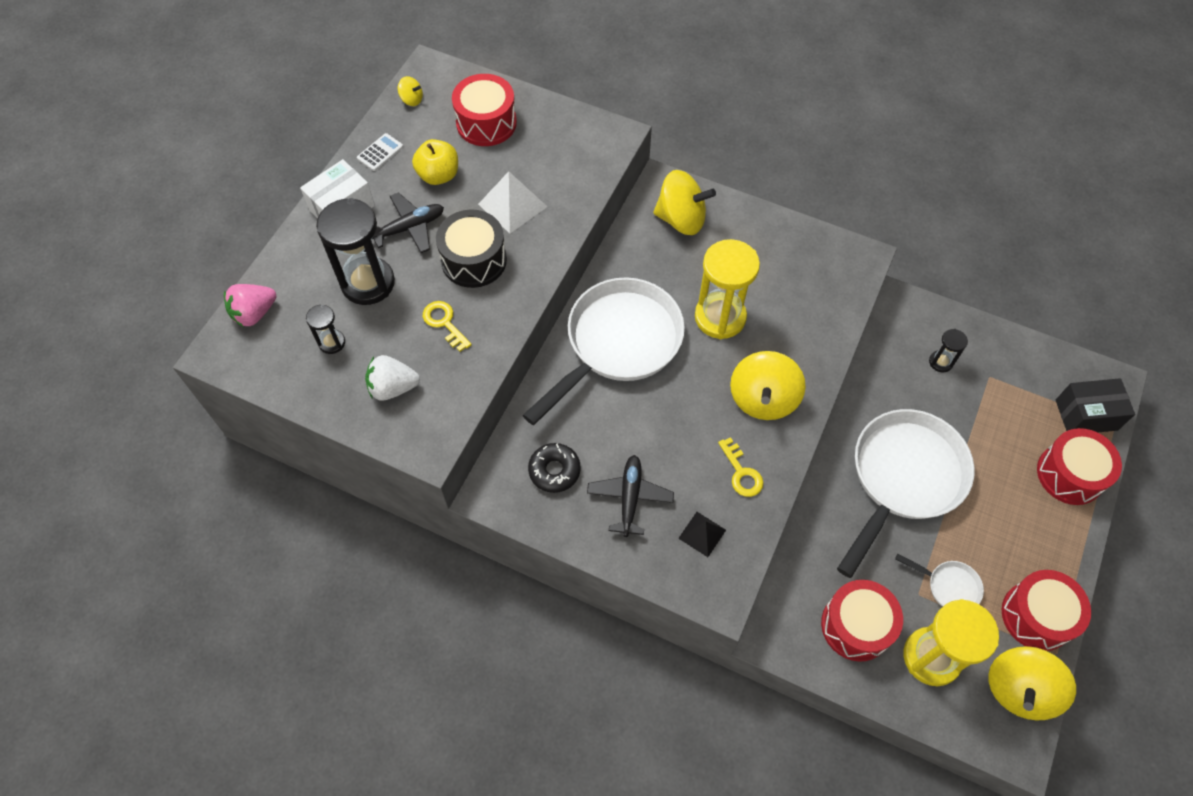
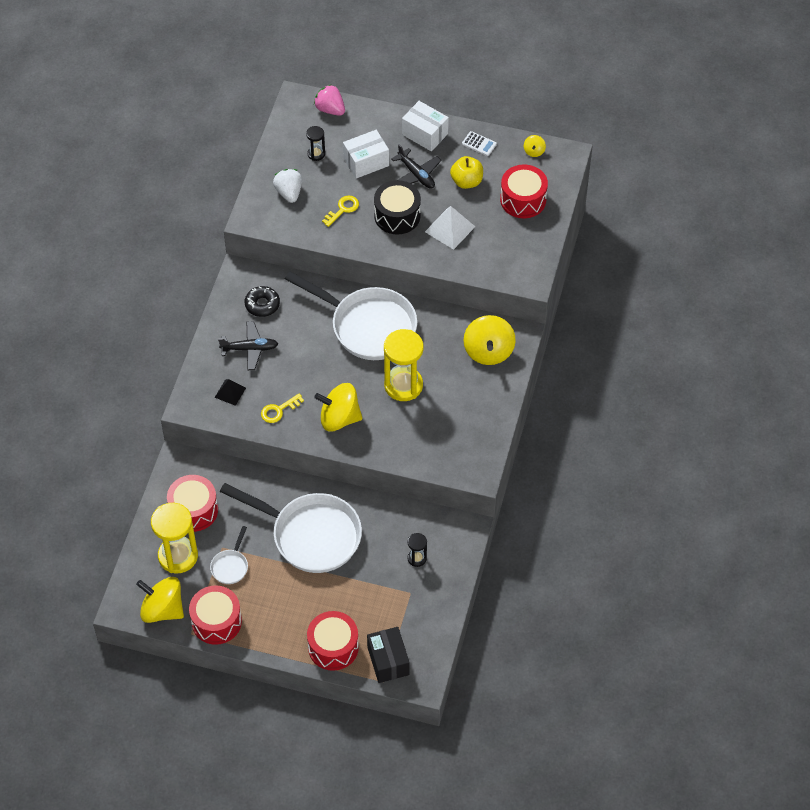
camera: 80 degrees right, 5 degrees down
black hourglass [316,198,395,305] -> white box [343,130,389,179]

